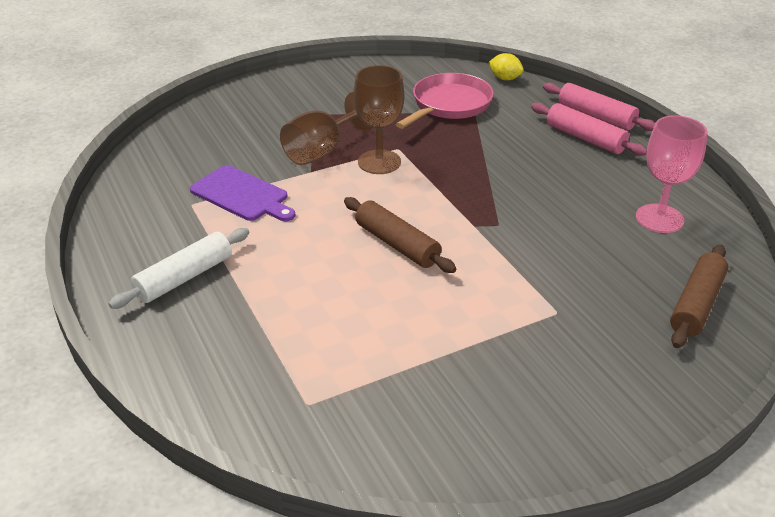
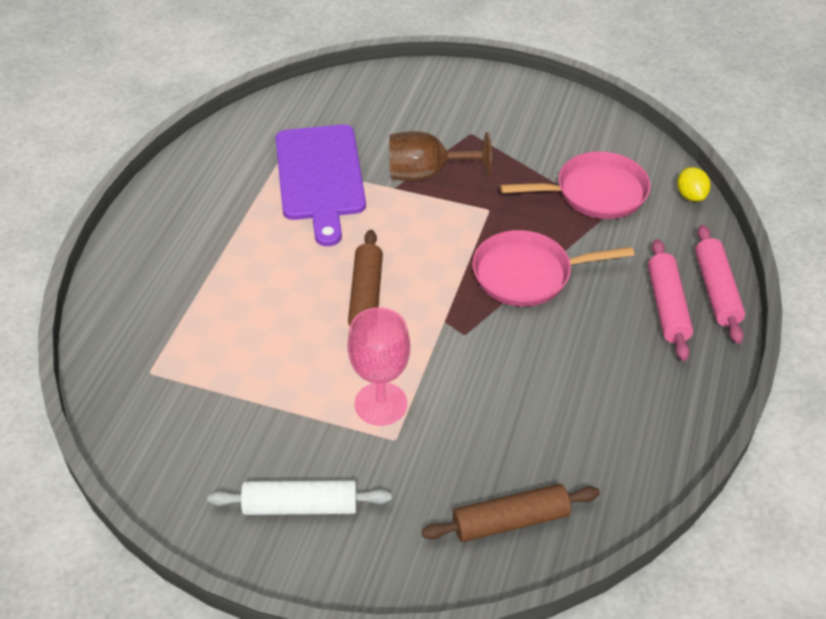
camera: 45 degrees right, 10 degrees up
white rolling pin [109,228,249,309] -> white rolling pin moved to [207,480,392,515]
purple cutting board [190,165,295,221] -> purple cutting board [275,124,366,246], size x1.50
brown goblet [354,65,404,174] -> none
pink goblet [636,115,708,233] -> pink goblet moved to [348,307,410,426]
none -> pink pan [472,230,634,307]

